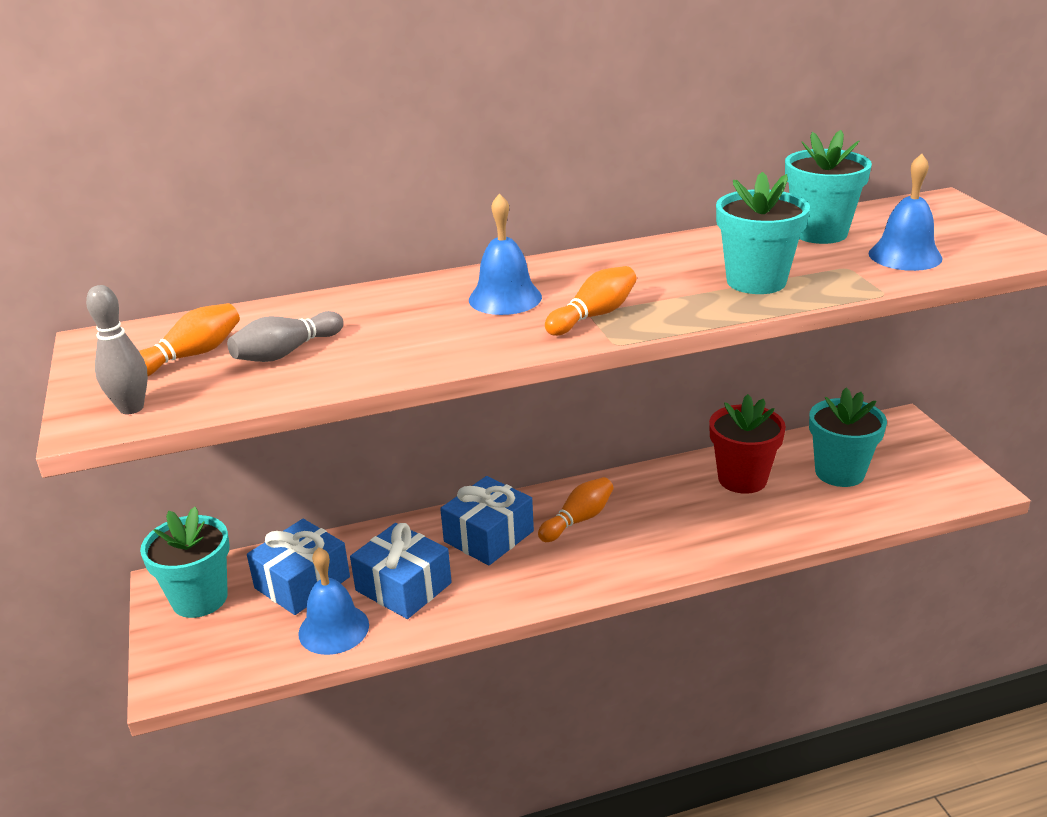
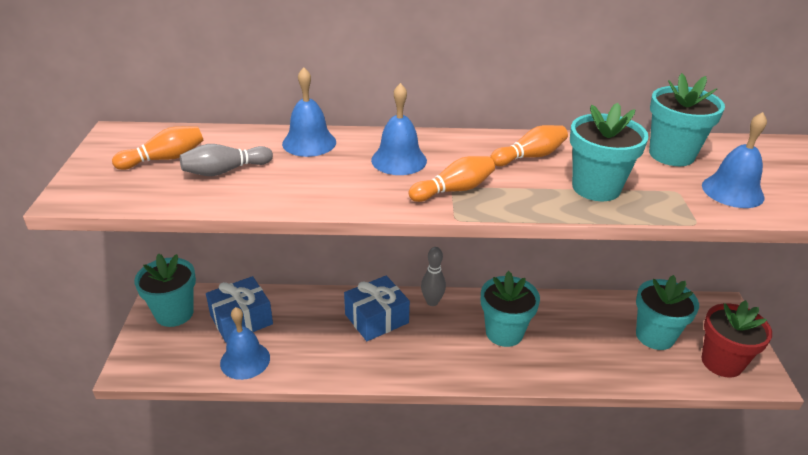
camera: 15 degrees right, 5 degrees up
grey bowling pin [86,285,148,414] -> grey bowling pin moved to [421,247,446,306]
blue gift [350,523,452,619] -> none
orange bowling pin [538,477,613,542] -> orange bowling pin moved to [490,125,568,166]
red flower pot [709,394,786,494] -> red flower pot moved to [702,300,772,378]
none -> blue bell [282,67,336,157]
none -> turquoise flower pot [481,271,540,347]

